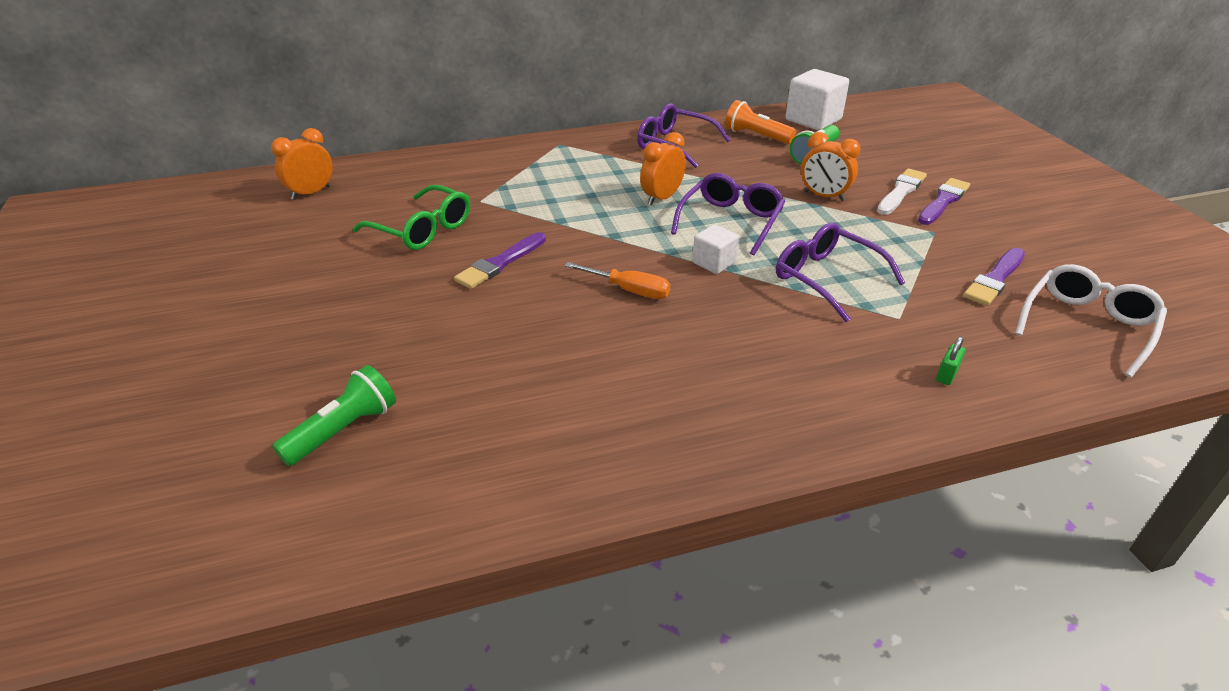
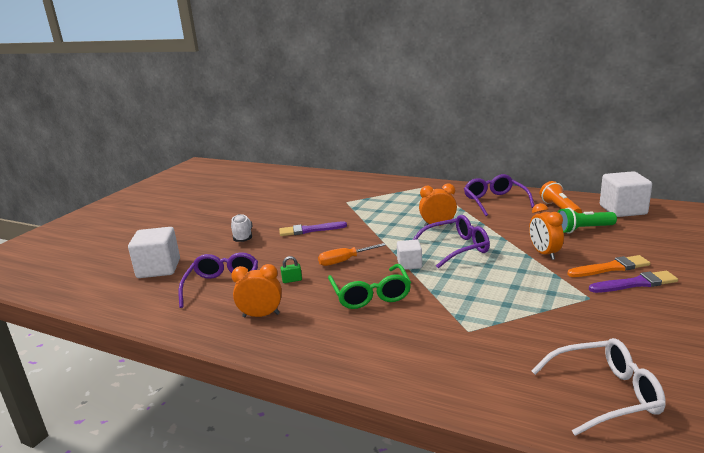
camera: 45 degrees right, 15 degrees down
orange clock [271,128,333,200] -> orange clock moved to [231,264,282,317]
green flashlight [272,365,396,466] -> white cube [128,227,180,278]
green glasses [353,185,470,250] -> green glasses moved to [328,264,411,309]
orange screwdriver [564,262,670,299] -> orange screwdriver turned 90 degrees clockwise [318,243,385,266]
purple glasses [776,223,905,322] -> purple glasses moved to [178,252,258,308]
white brush [877,168,927,215] -> orange brush [567,255,650,277]
green padlock [936,336,965,385] -> green padlock moved to [281,256,302,283]
purple brush [963,248,1025,306] -> none
none -> white shoe [231,214,252,242]

